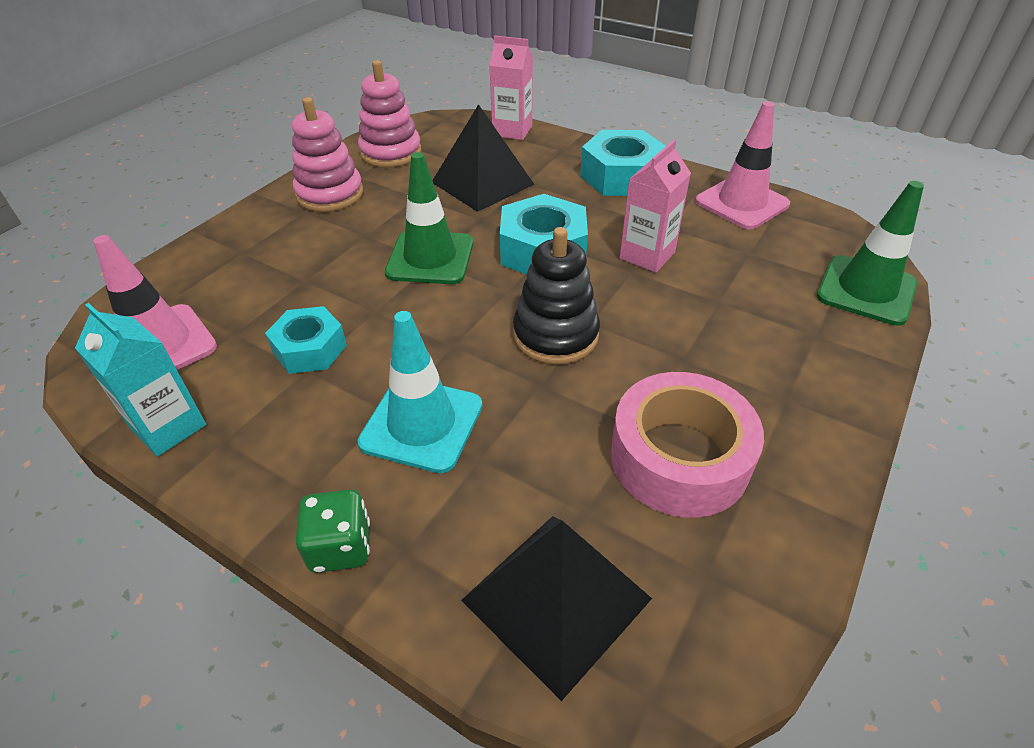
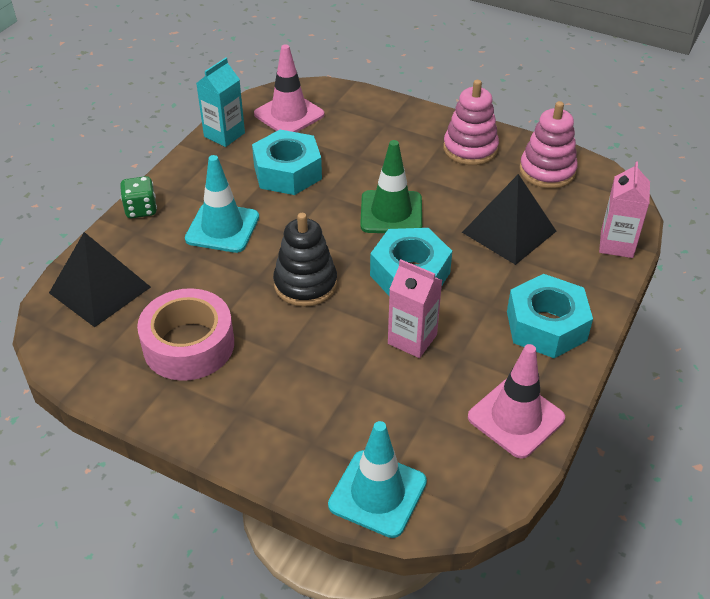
camera: 85 degrees right, 0 degrees up
turquoise nut [265,306,347,374] -> turquoise nut [252,130,322,195], size x1.53
green traffic cone [817,181,924,326] -> turquoise traffic cone [328,421,427,538]

